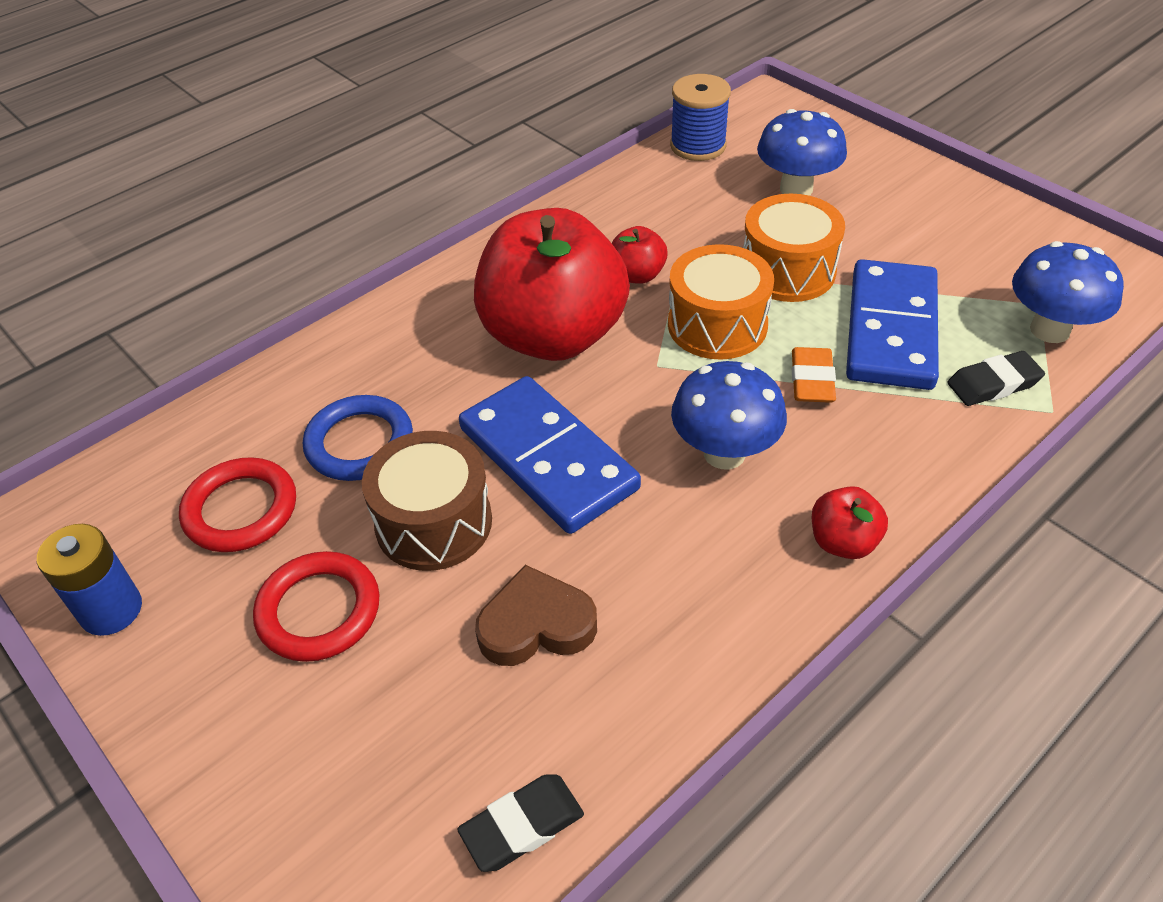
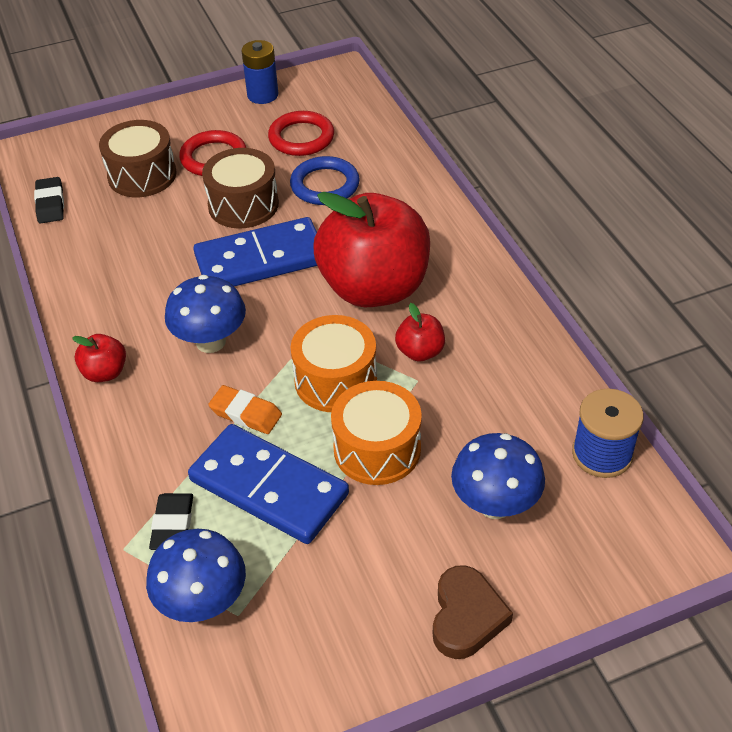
camera: 110 degrees right, 0 degrees up
brown heart [475,565,597,666] -> brown heart moved to [433,565,513,659]
none -> brown drum [99,120,177,197]

